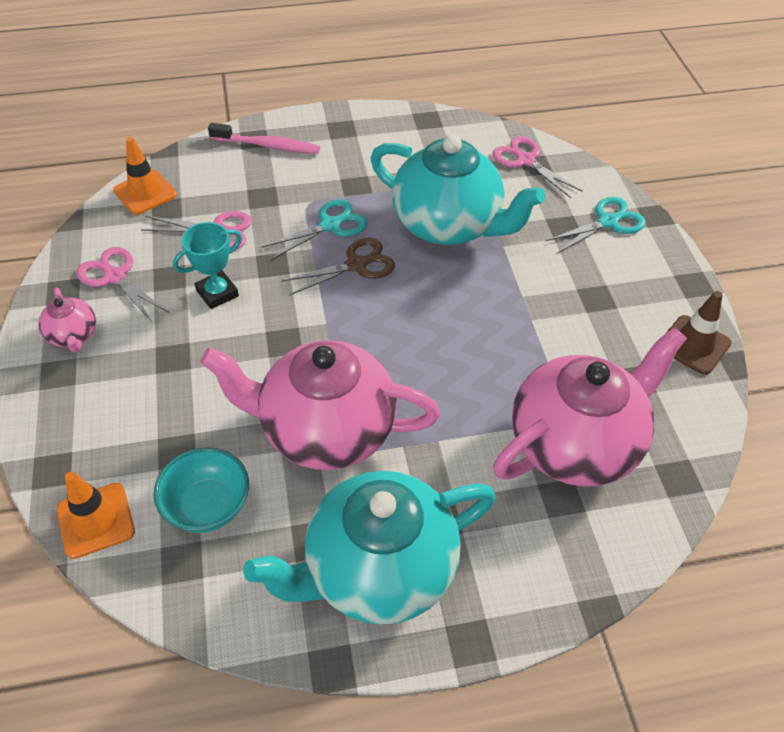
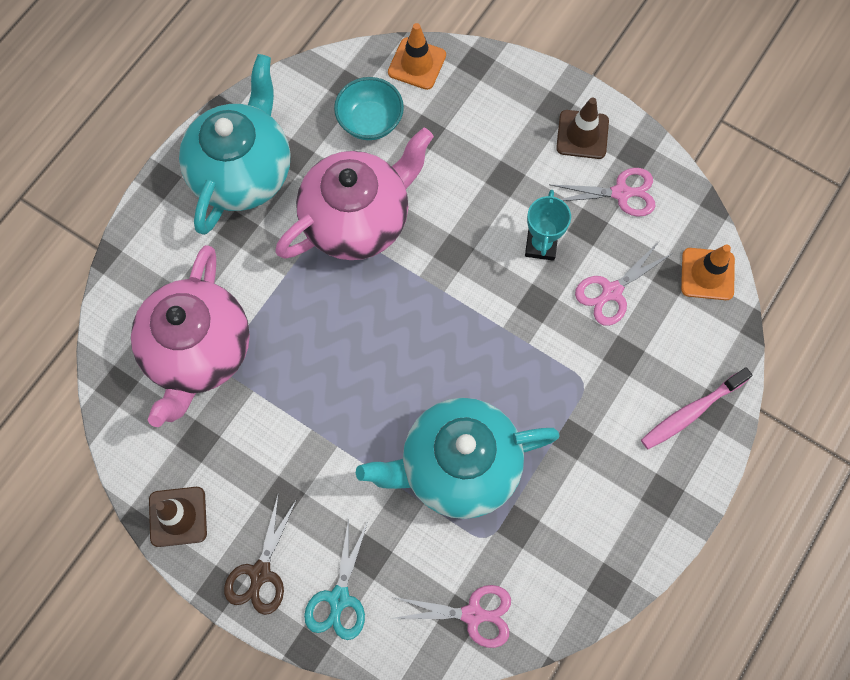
camera: 135 degrees right, 20 degrees up
pink teapot [39,288,96,353] -> brown traffic cone [556,98,609,159]
turquoise scissors [261,199,367,260] -> none
brown scissors [282,238,395,296] -> brown scissors moved to [224,496,297,615]

